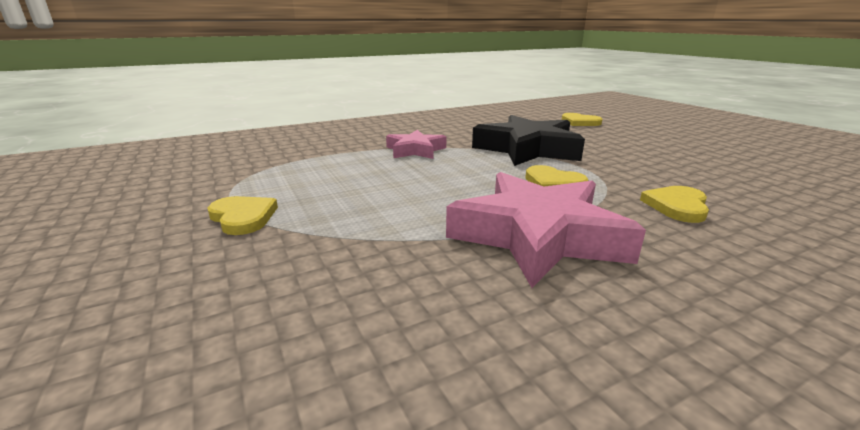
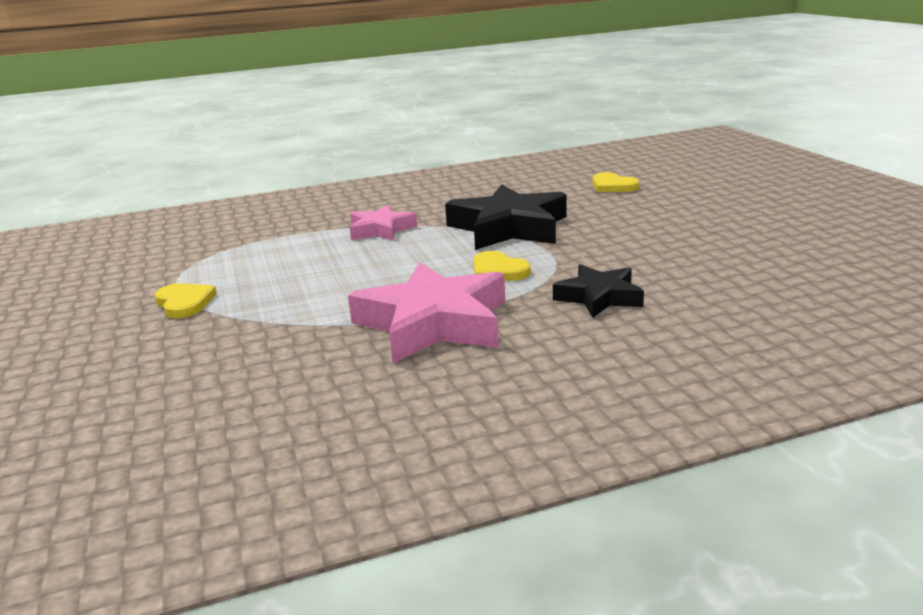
camera: 10 degrees right, 0 degrees up
yellow heart [640,186,709,223] -> black star [553,264,644,318]

